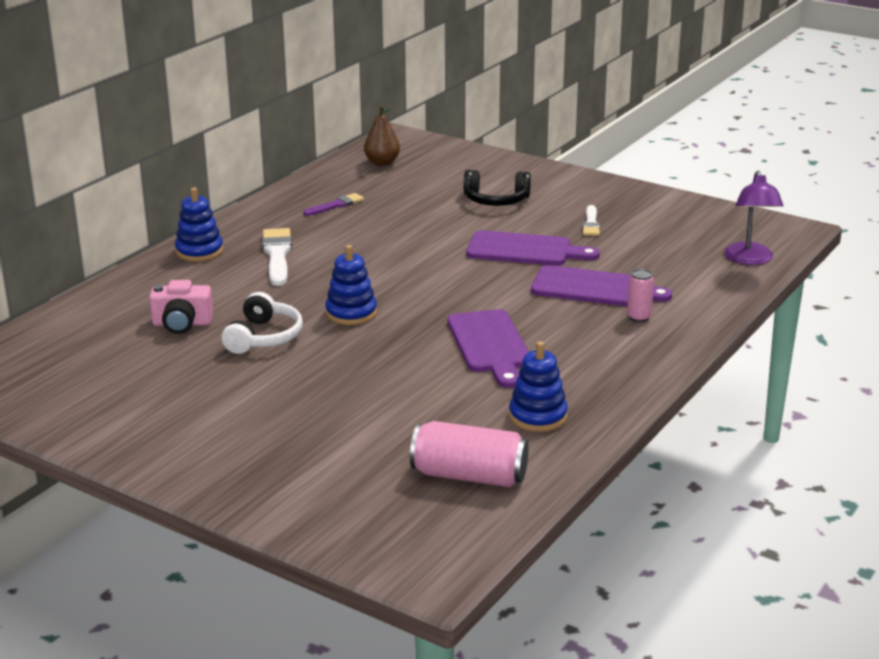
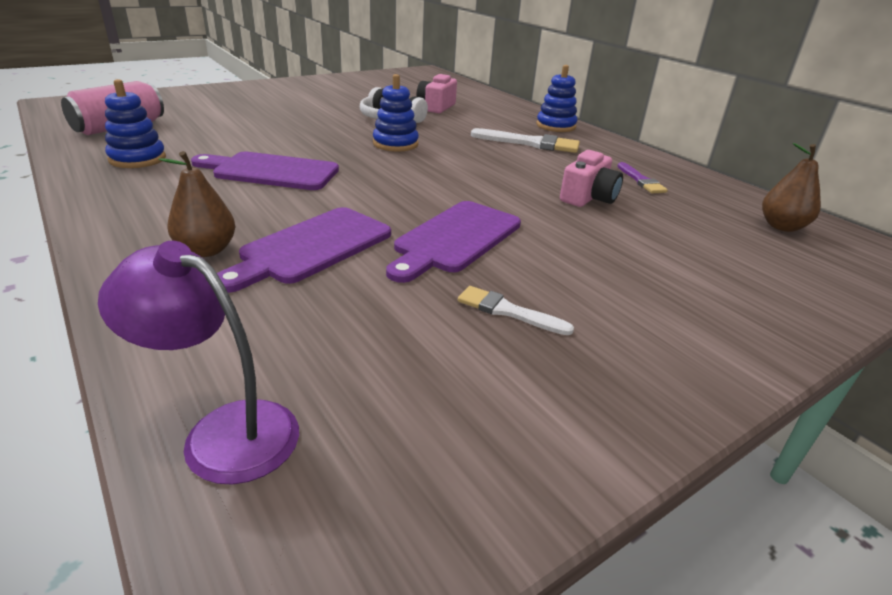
camera: 110 degrees right, 5 degrees up
black headphones [464,170,531,206] -> none
pink can [627,269,654,322] -> brown pear [159,151,236,257]
none -> pink camera [560,150,623,207]

